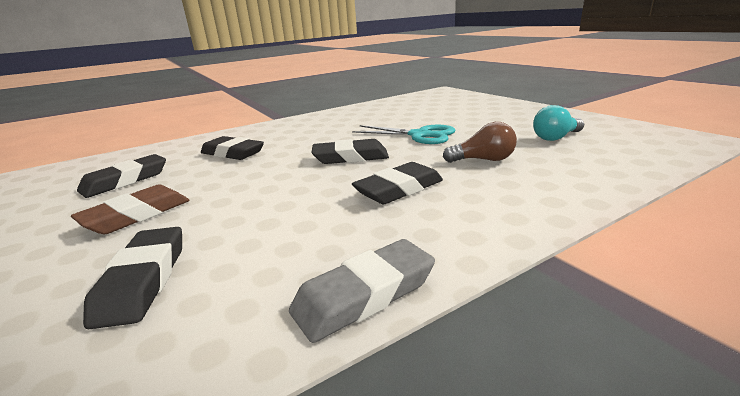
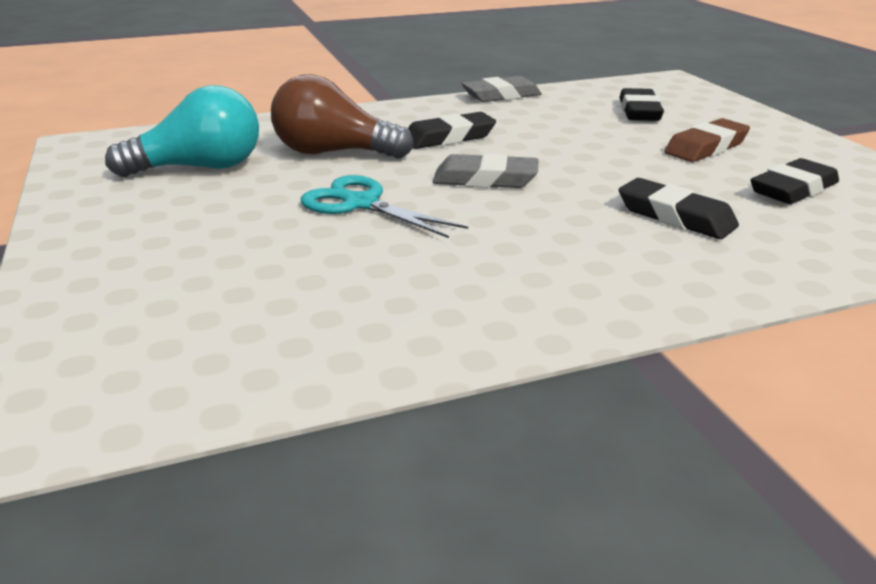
camera: 170 degrees left, 5 degrees up
black eraser [311,139,389,164] -> grey eraser [433,153,539,188]
brown light bulb [443,122,517,163] -> brown light bulb [271,74,414,159], size x1.70
turquoise light bulb [533,105,584,141] -> turquoise light bulb [105,85,259,177], size x1.70

